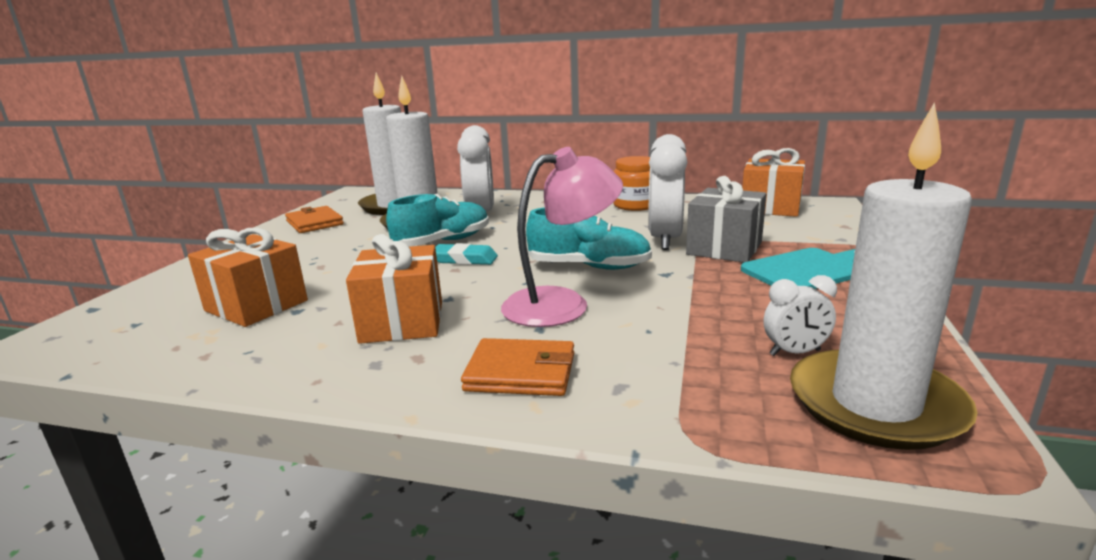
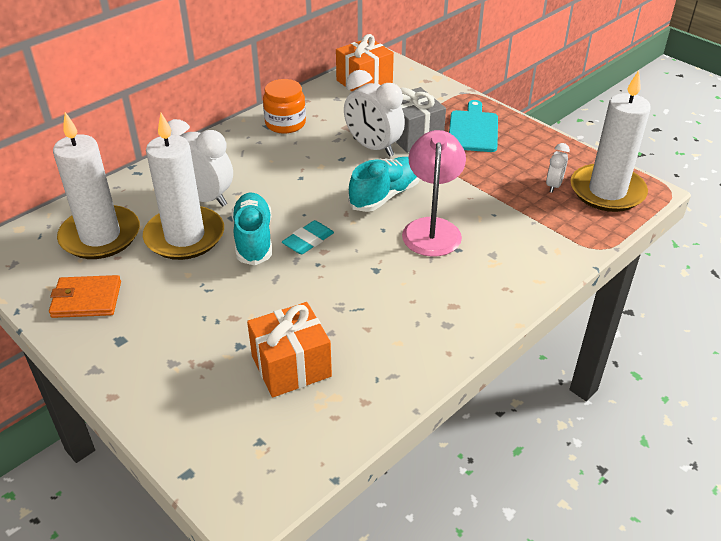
camera: 60 degrees left, 20 degrees up
orange gift [346,234,442,344] -> none
orange wallet [461,338,574,396] -> none

